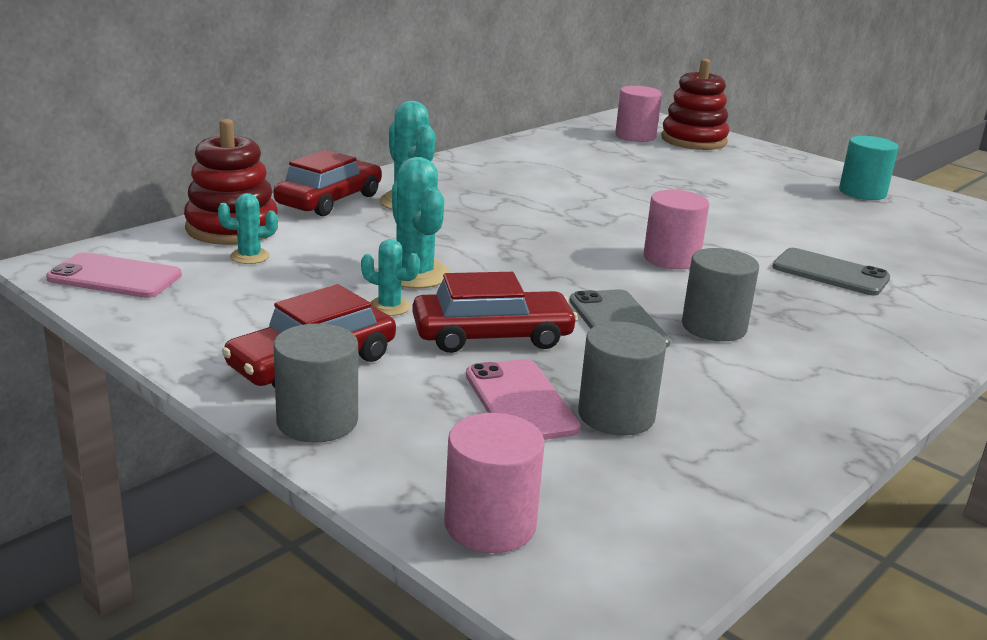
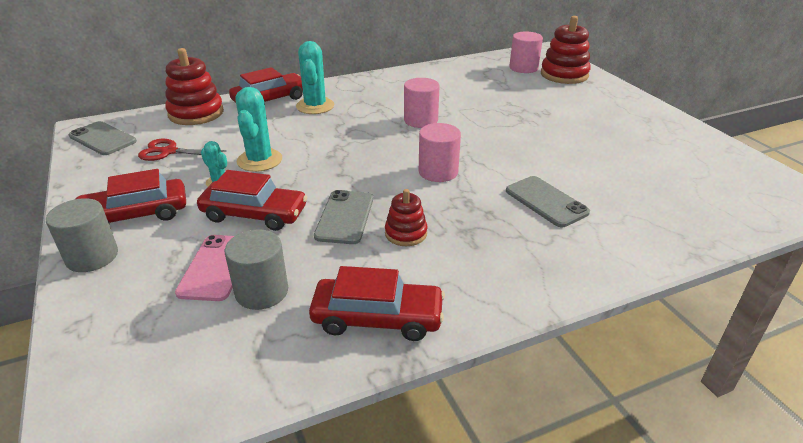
camera: 25 degrees right, 10 degrees up
pink phone [46,252,182,298] -> grey phone [69,121,137,155]
turquoise cactus [218,193,277,264] -> none
pink cylinder [444,413,545,553] -> pink cylinder moved to [404,78,440,128]
grey cylinder [682,248,759,341] -> red stacking toy [385,189,428,246]
turquoise cylinder [839,136,899,200] -> none
none -> red scissors [138,139,226,161]
none -> red car [309,266,445,341]

